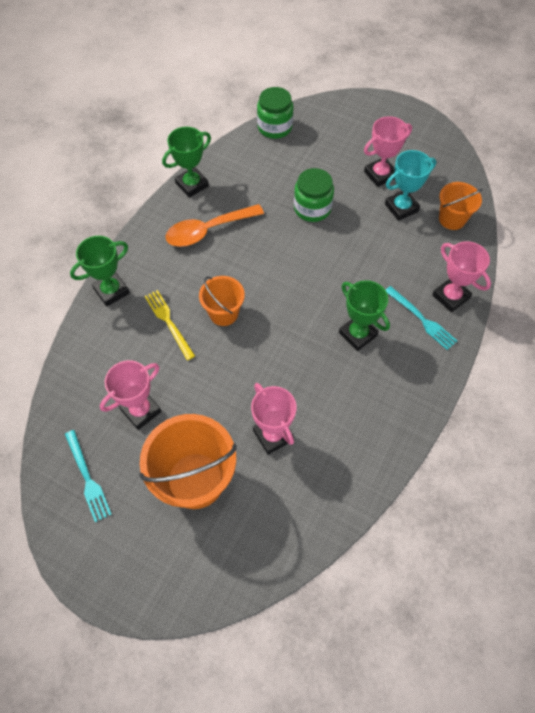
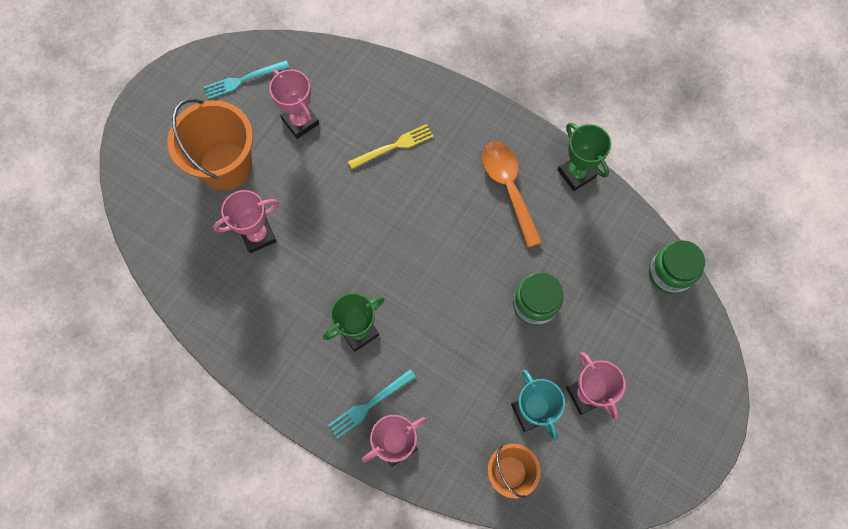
camera: 95 degrees right, 10 degrees up
green trophy [70,236,130,307] -> none
orange bucket [199,276,245,326] -> none

